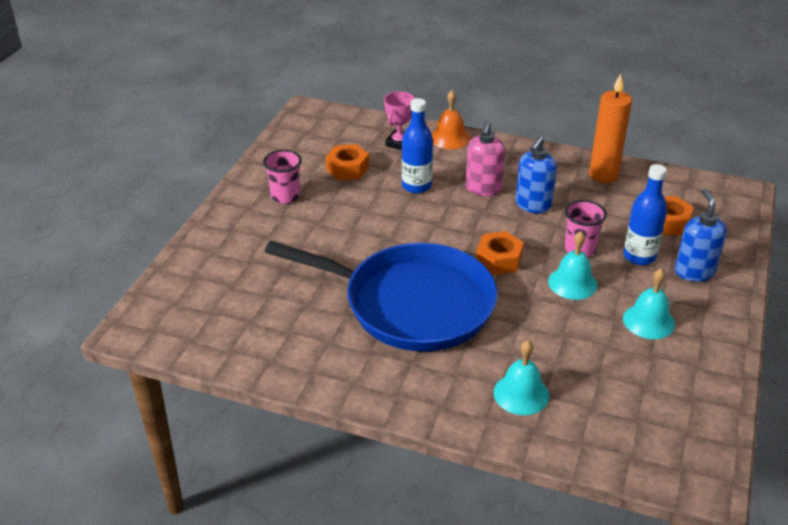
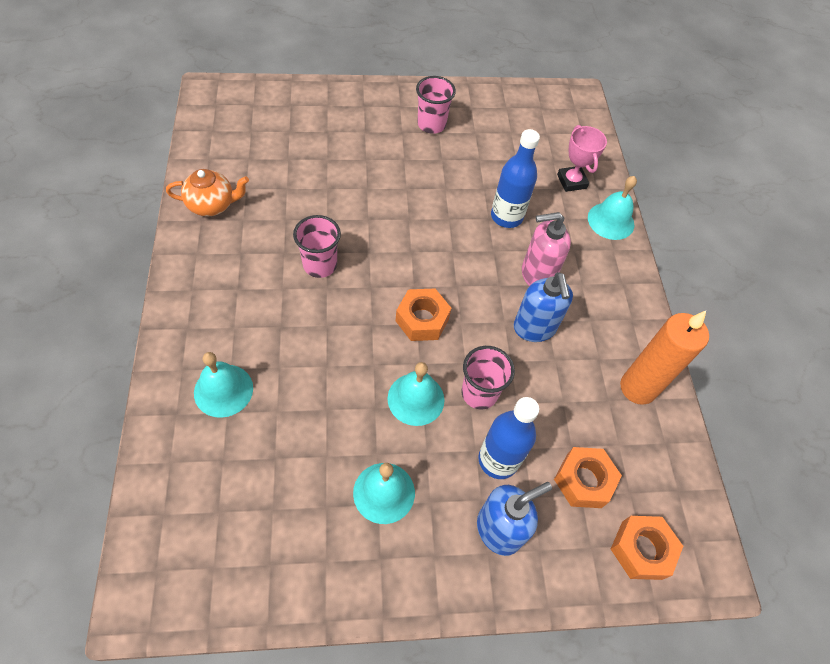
camera: 60 degrees right, 20 degrees up
blue pan [265,241,497,352] -> pink cup [293,215,341,278]
orange nut [326,144,369,180] -> orange nut moved to [611,516,683,580]
pink trophy [384,91,415,150] -> pink trophy turned 75 degrees clockwise [557,125,607,192]
orange bell [432,90,470,149] -> turquoise bell [588,176,637,240]
blue soap dispenser [515,136,557,213] -> blue soap dispenser turned 105 degrees counterclockwise [514,272,573,342]
none -> orange teapot [166,169,249,217]

